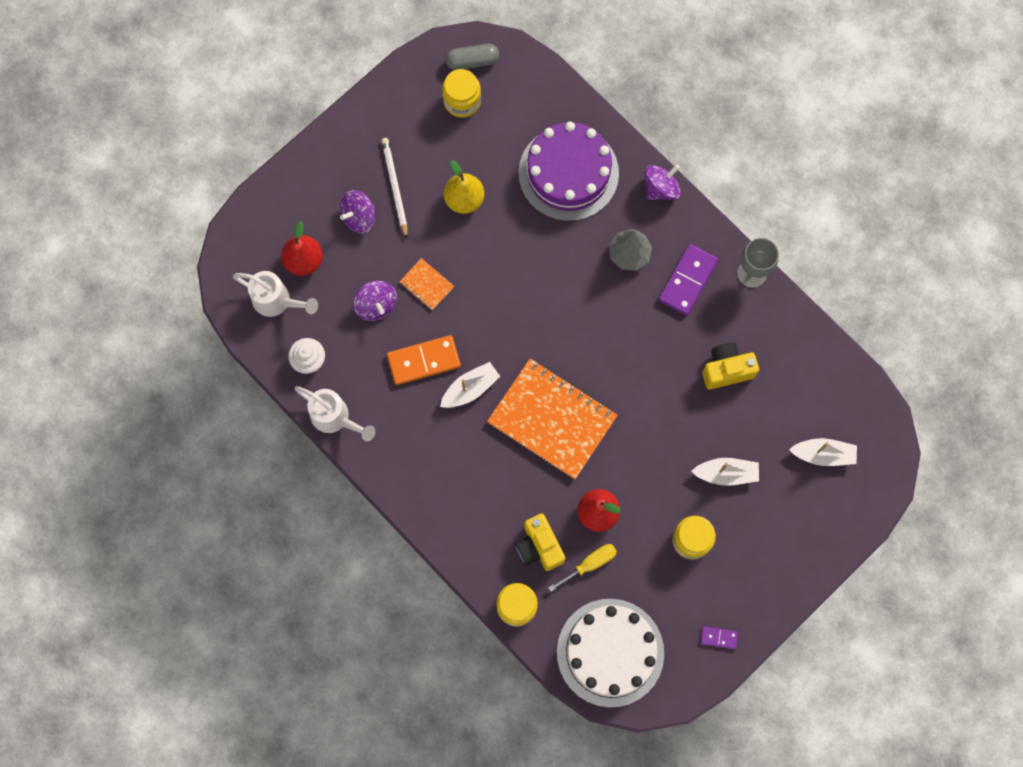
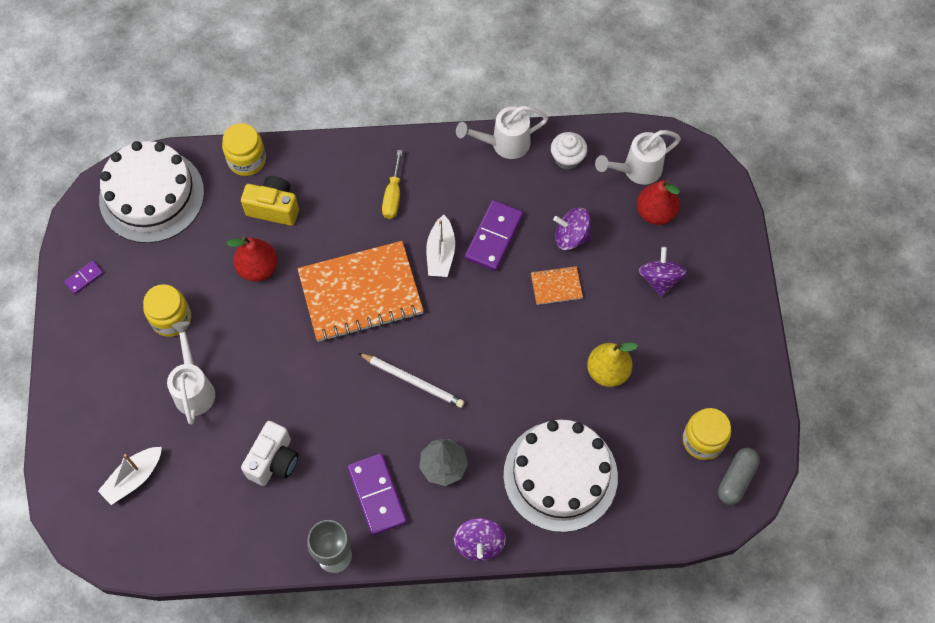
camera: 130 degrees right, 10 degrees down
white pencil [381,138,407,239] -> white pencil moved to [358,353,465,408]
orange domino [387,335,461,385] -> purple domino [465,200,523,271]
purple cake [518,122,619,221] -> white cake [503,419,618,532]
yellow screwdriver [548,544,617,592] -> yellow screwdriver moved to [382,150,402,219]
white boat [691,458,759,486] -> white watering can [167,321,215,425]
yellow camera [702,342,759,390] -> white camera [241,421,298,486]

